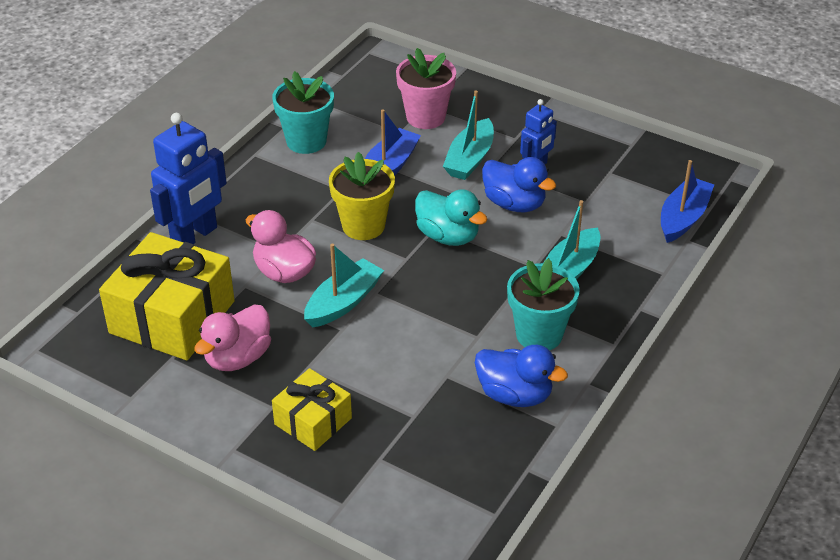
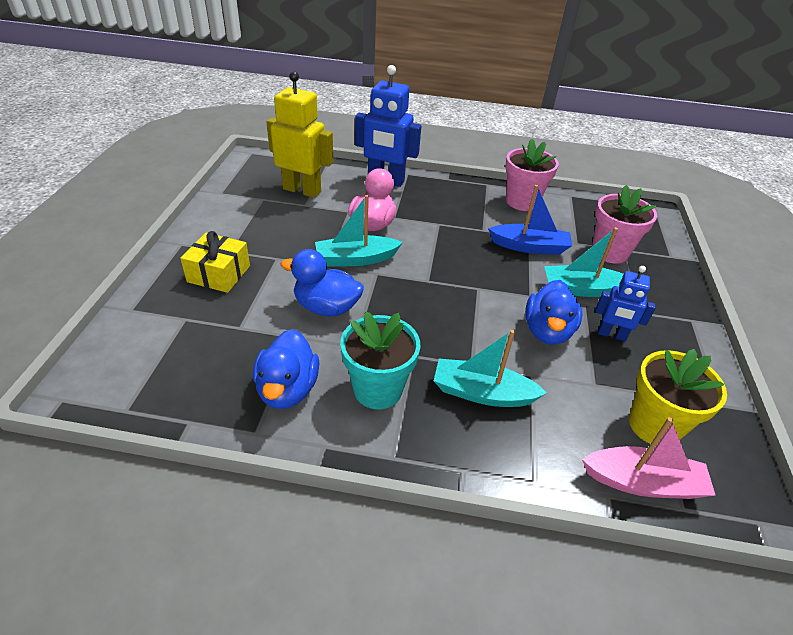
camera: 65 degrees right, 0 degrees up
yellow gift [99,232,235,360] -> yellow robot [266,71,333,198]
pink duck [194,305,271,371] -> none
turquoise flower pot [272,71,334,154] -> pink flower pot [505,139,559,211]
turquoise boat [304,244,384,328] -> turquoise boat turned 150 degrees clockwise [315,195,403,267]
yellow flower pot [329,152,395,240] -> yellow flower pot moved to [629,349,727,446]
turquoise duck [415,189,488,246] -> none
blue boat [661,160,714,243] -> pink boat [582,417,715,499]
none -> blue duck [281,249,364,316]

